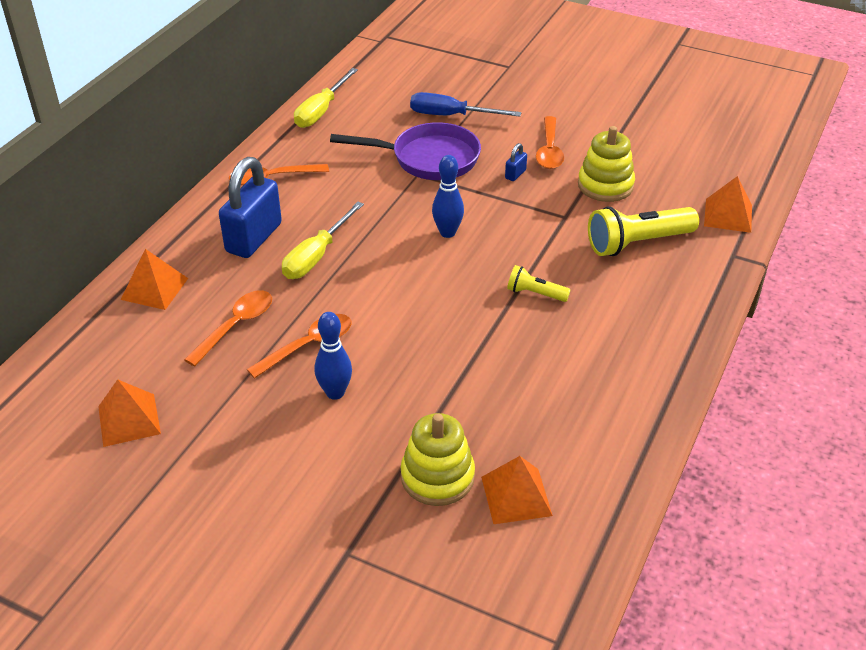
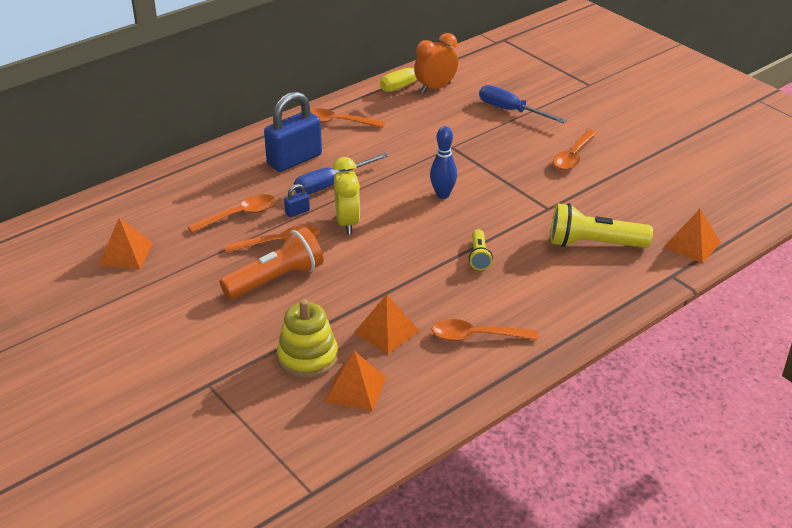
camera: 25 degrees right, 5 degrees down
orange pyramid [121,249,188,310] -> orange pyramid moved to [354,294,419,354]
yellow screwdriver [282,202,364,279] -> blue screwdriver [294,153,388,195]
blue bowling pin [314,312,352,400] -> orange flashlight [219,227,323,300]
purple pan [330,122,481,180] -> none
blue padlock [505,143,527,181] -> blue padlock moved to [284,184,310,217]
yellow flashlight [507,265,570,302] -> yellow flashlight turned 135 degrees counterclockwise [469,229,493,270]
yellow stacking toy [578,126,635,202] -> none
none -> yellow clock [333,157,360,235]
none -> orange clock [414,33,458,93]
none -> orange spoon [432,319,538,341]

